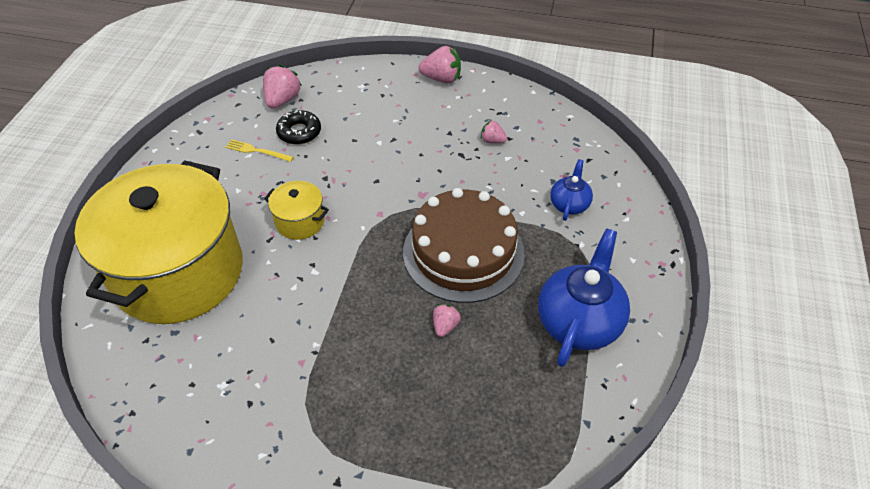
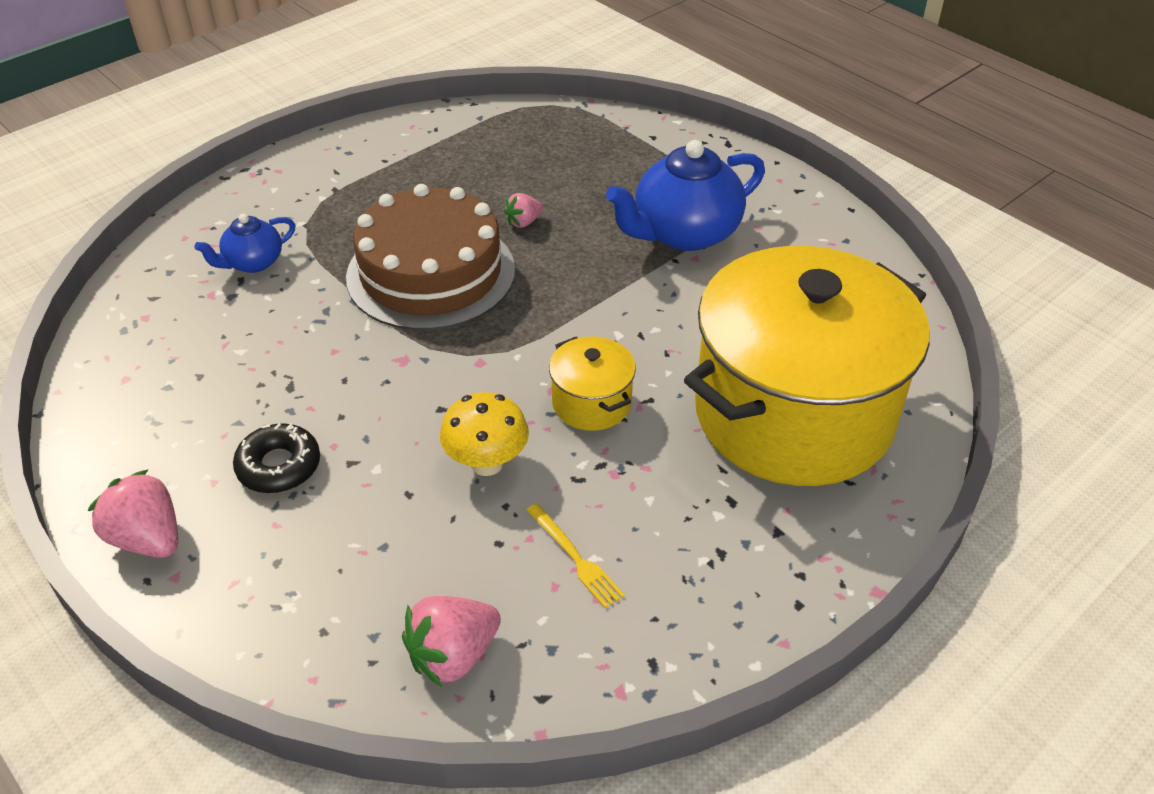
camera: 145 degrees left, 5 degrees down
black donut [276,110,321,145] -> black donut moved to [233,423,320,493]
pink strawberry [481,120,507,143] -> none
blue teapot [538,229,630,367] -> blue teapot moved to [606,140,765,251]
none -> yellow mushroom [440,392,529,476]

